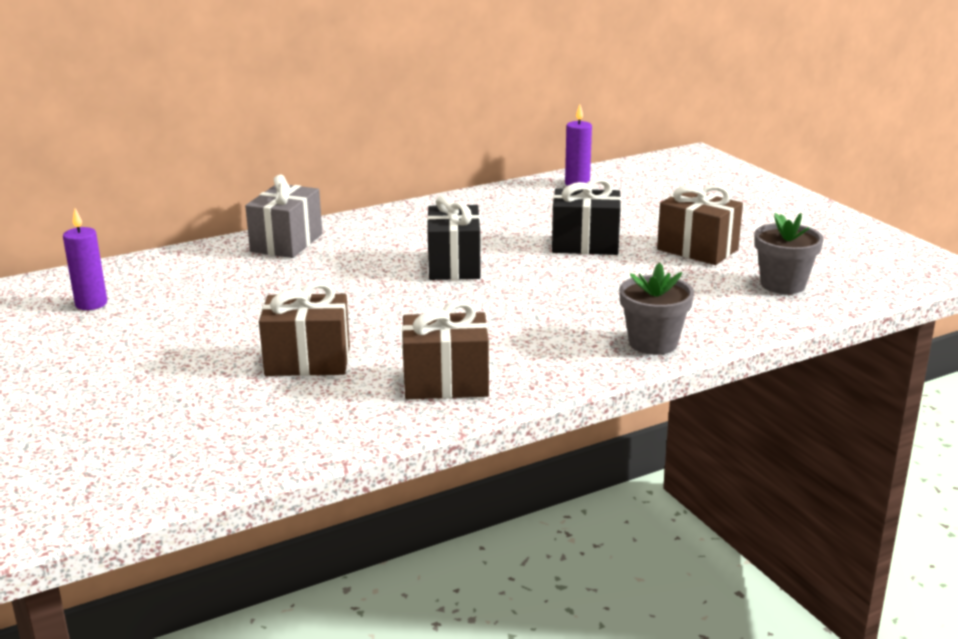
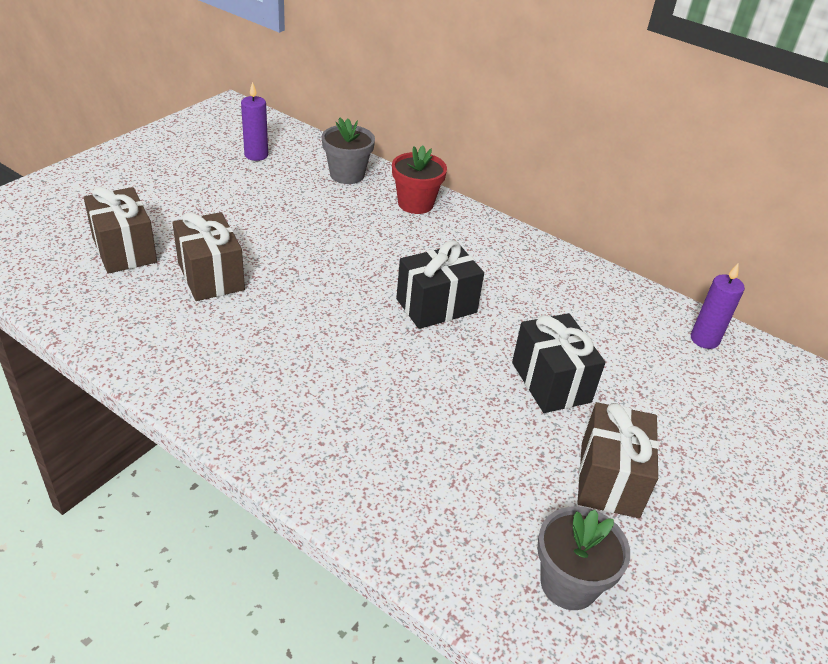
camera: 60 degrees right, 15 degrees up
grey gift [245,175,322,258] -> red flower pot [392,146,447,214]
brown gift [402,301,489,399] -> brown gift moved to [84,187,157,274]
grey flower pot [619,263,694,355] -> grey flower pot moved to [322,118,375,184]

